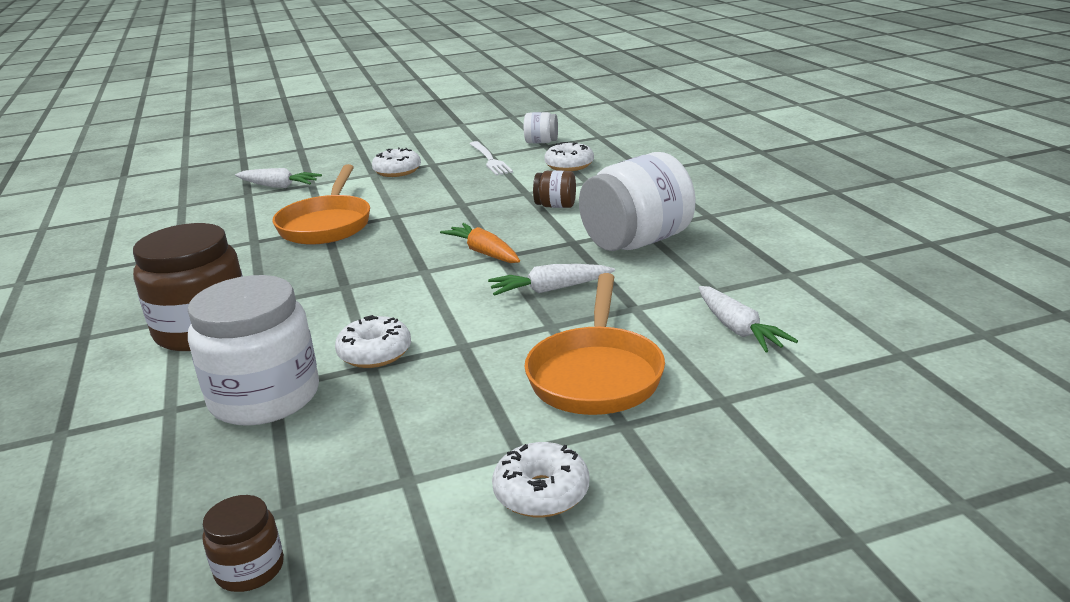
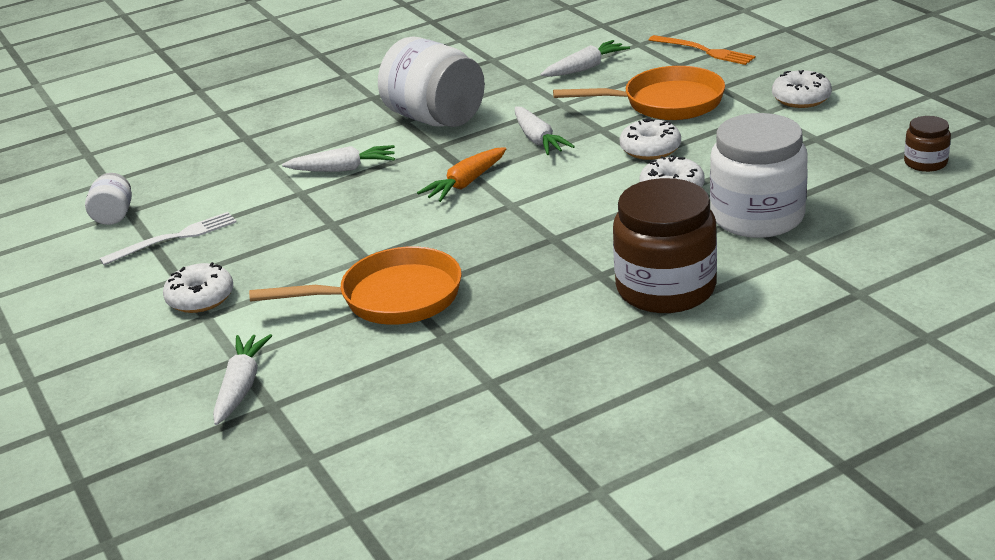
camera: 100 degrees left, 5 degrees up
brown jar [533,170,576,208] -> white carrot [282,145,395,172]
white donut [544,142,594,171] -> white donut moved to [620,118,681,160]
none -> orange fork [649,35,755,65]

